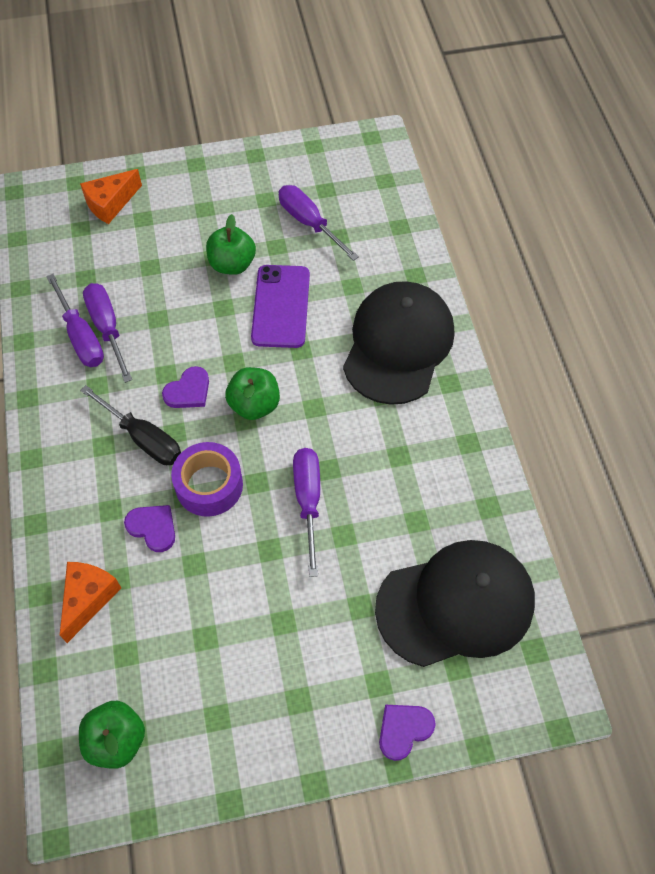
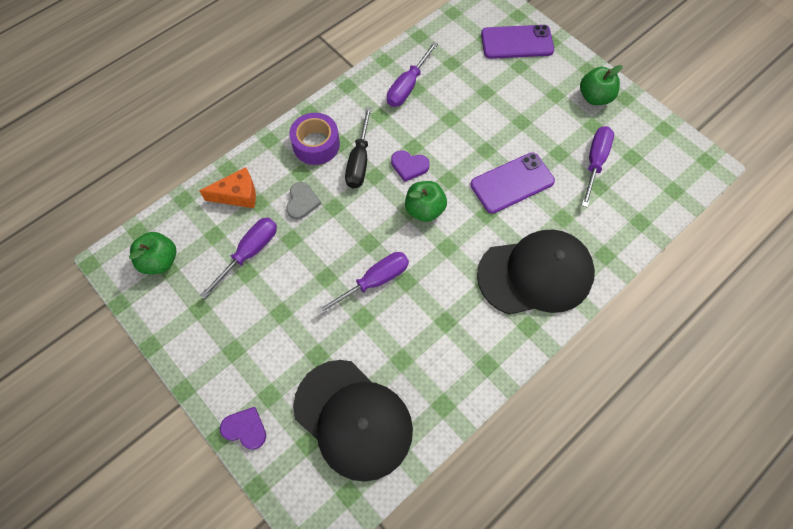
camera: 60 degrees right, 5 degrees up
orange cheese [80,169,142,224] -> purple phone [481,25,554,59]
purple screwdriver [83,283,132,383] -> purple screwdriver moved to [200,217,277,299]
purple heart [124,505,175,552] -> grey heart [286,182,321,220]
purple tape [171,442,243,517] -> purple tape moved to [289,113,340,165]
green apple [206,214,256,275] -> green apple moved to [580,65,623,105]

